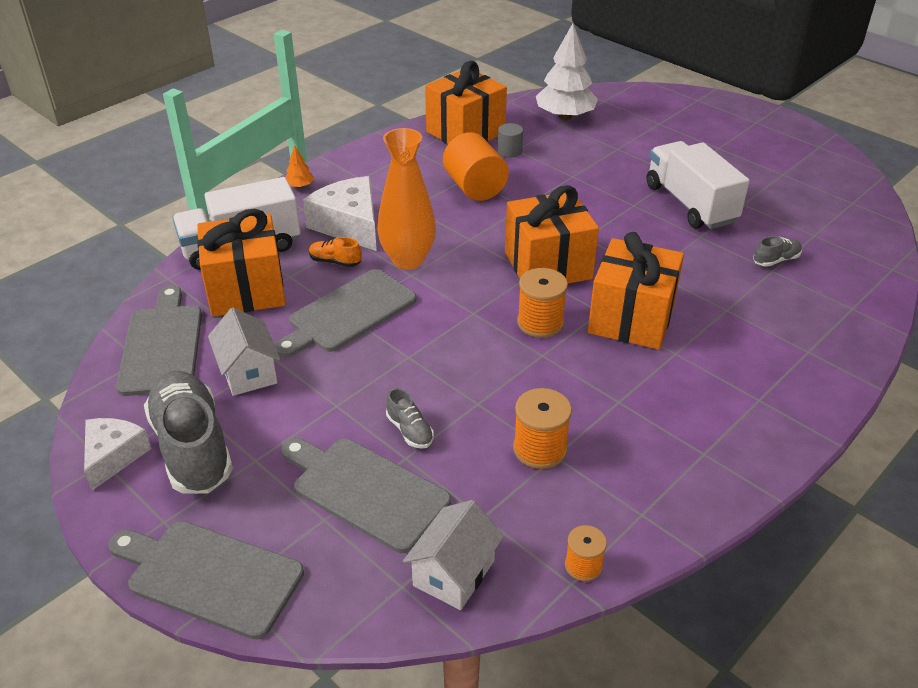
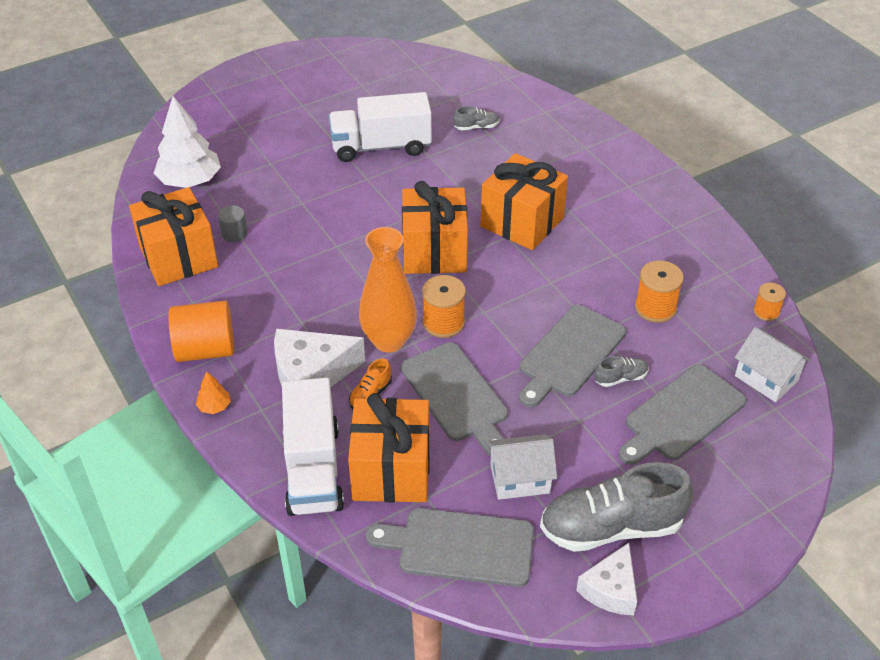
camera: 75 degrees left, 5 degrees up
white cheese [84,418,151,490] -> white cheese turned 90 degrees counterclockwise [576,543,637,615]
grey cutting board [108,521,304,640] -> grey cutting board moved to [519,305,626,407]
orange cylinder [443,132,509,201] -> orange cylinder moved to [168,301,234,362]
orange spool [517,268,568,338] -> orange spool moved to [422,275,466,338]
grey shoe [753,236,802,267] -> grey shoe turned 90 degrees clockwise [454,106,499,130]

